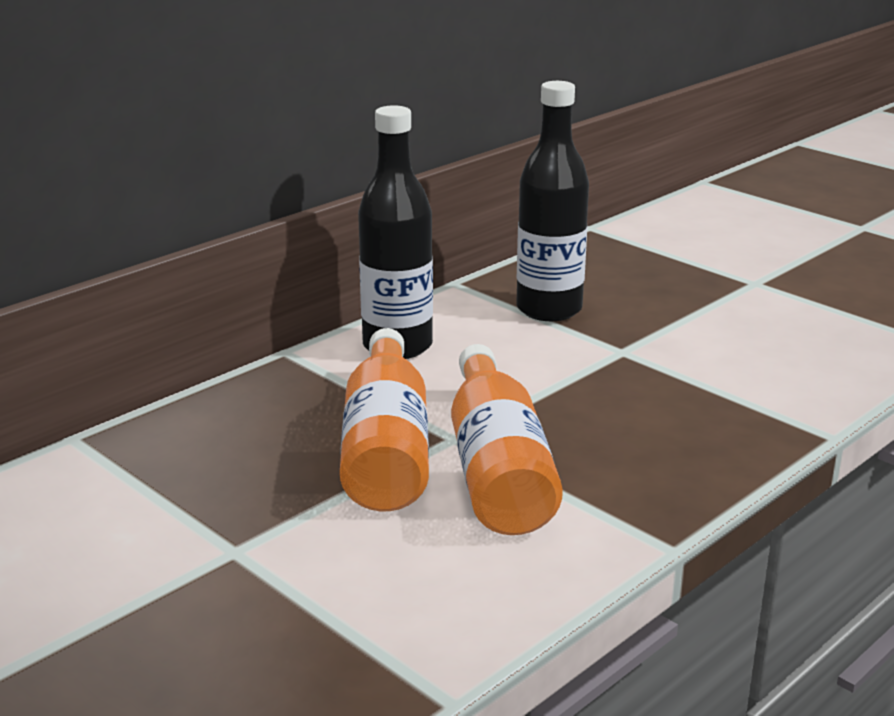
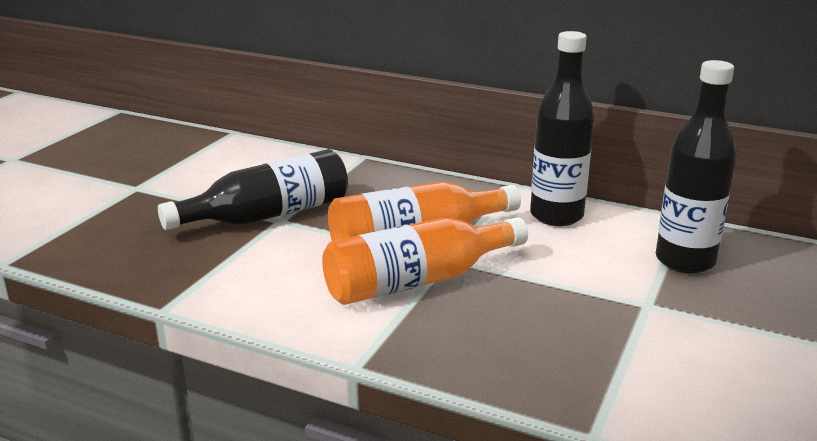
camera: 70 degrees right, 0 degrees up
none -> black bottle [158,149,348,230]

